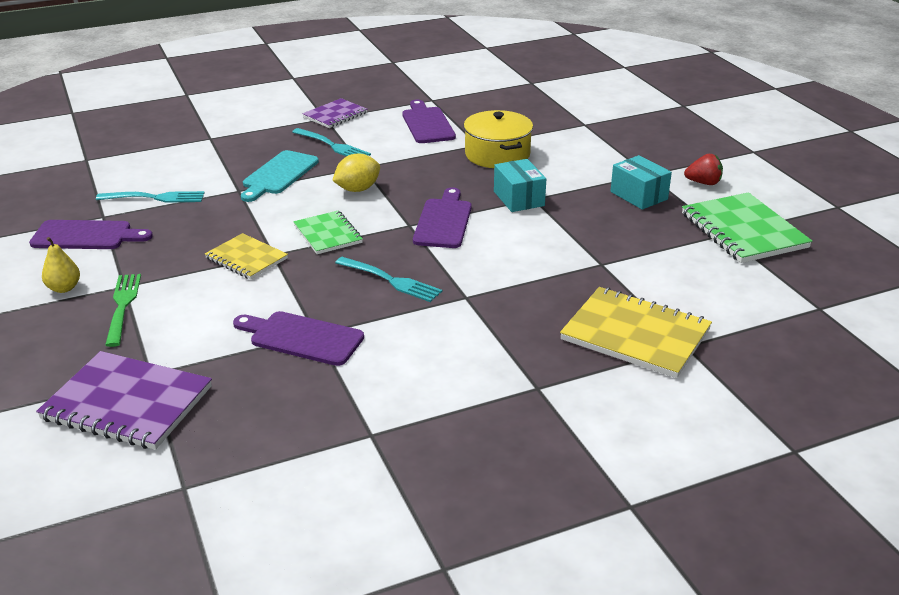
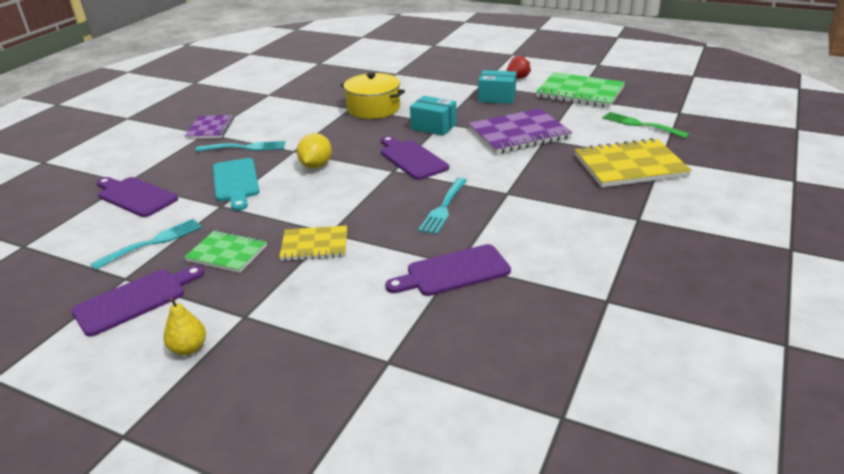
camera: 40 degrees left, 0 degrees up
purple notebook [36,351,212,450] -> purple notebook moved to [468,108,572,154]
green fork [105,274,141,347] -> green fork moved to [603,112,689,138]
green notebook [293,211,363,254] -> green notebook moved to [184,230,267,273]
turquoise fork [335,257,442,302] -> turquoise fork turned 120 degrees clockwise [418,178,467,235]
purple cutting board [402,100,456,143] -> purple cutting board moved to [96,177,178,217]

